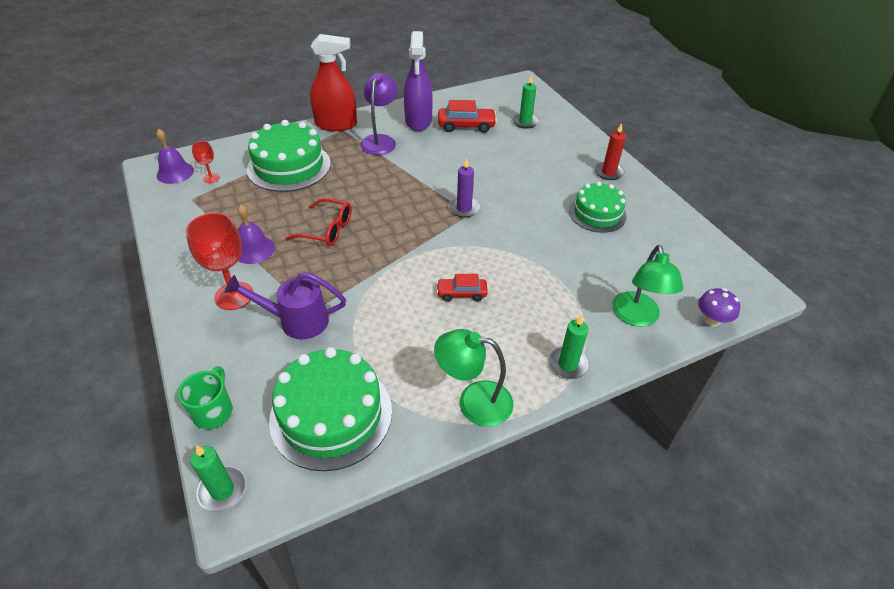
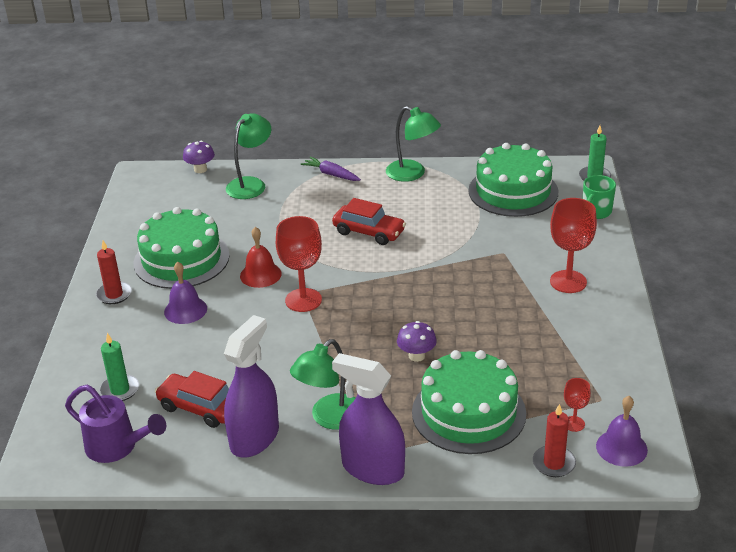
camera: 150 degrees left, 10 degrees down
purple watering can [225,272,346,339] -> purple watering can moved to [65,385,166,463]
purple bell [237,205,275,264] -> purple bell moved to [164,262,207,324]
red glasses [285,198,351,246] -> none
red spray bottle [310,34,357,131] -> purple spray bottle [332,353,405,485]
purple lamp [360,73,398,155] -> green lamp [290,339,356,430]
red car [436,274,488,301] -> red car [332,198,406,245], size x1.56
purple candle [449,158,480,218] -> red goblet [276,216,322,312]
green candle [548,315,589,379] -> purple carrot [301,157,361,181]
green cake [569,182,627,233] -> green cake [134,207,230,289], size x1.55
none -> red bell [240,227,282,288]
none -> purple mushroom [397,321,437,362]
none -> red candle [533,404,576,477]

